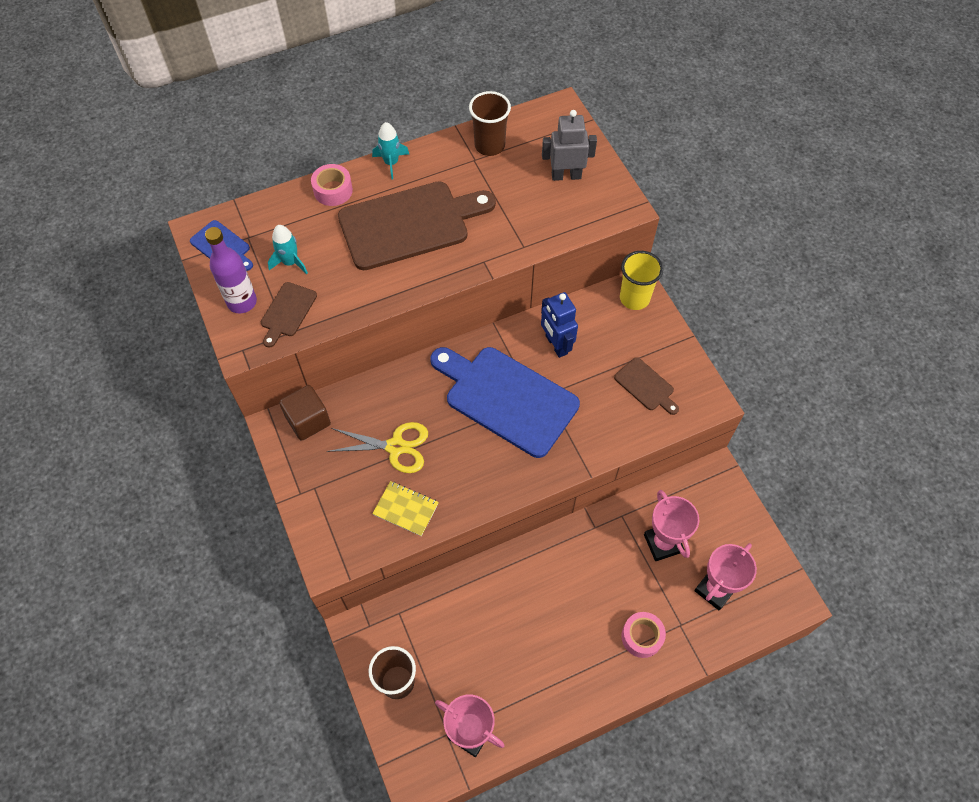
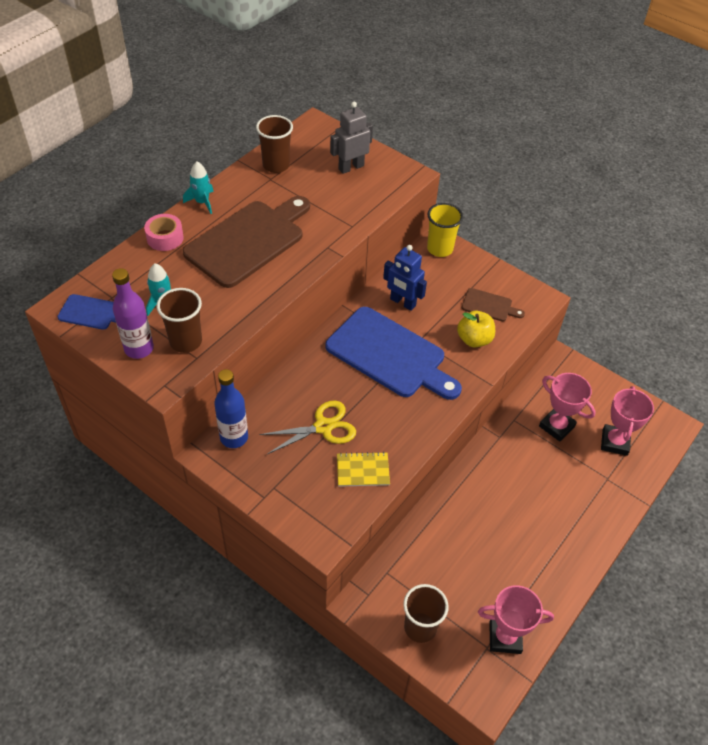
camera: 30 degrees left, 10 degrees down
brown cutting board [261,282,317,348] -> brown cup [157,288,202,353]
brown cube [279,385,331,441] -> blue bottle [214,369,248,448]
blue cutting board [430,347,580,458] -> blue cutting board turned 150 degrees counterclockwise [326,307,462,400]
pink tape [621,612,666,658] -> none
none -> yellow apple [457,311,495,348]

